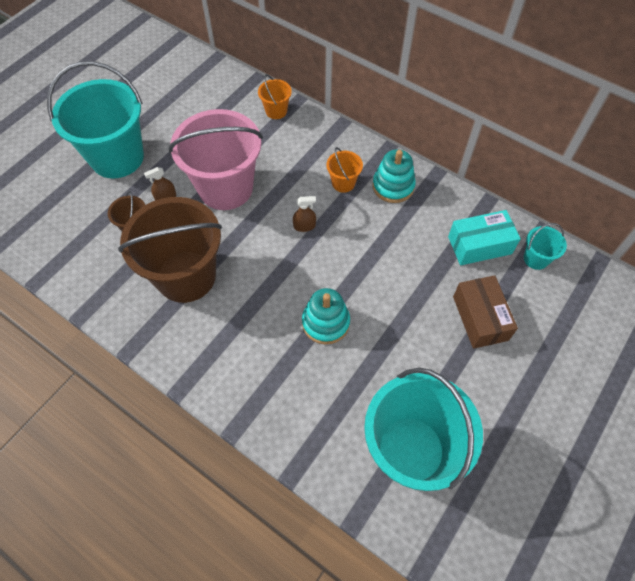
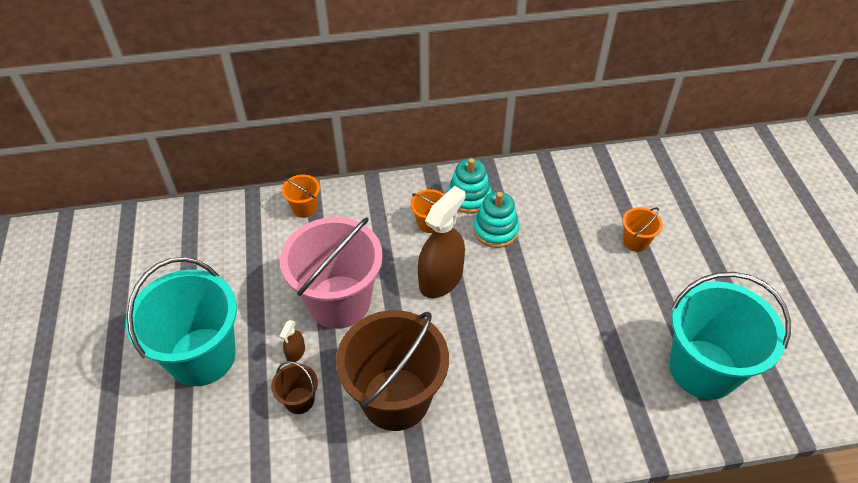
camera: 45 degrees left, 10 degrees down
brown spray bottle [293,196,316,232] -> brown spray bottle [418,186,465,298], size x2.30
turquoise stacking toy [302,288,350,344] -> turquoise stacking toy moved to [473,192,519,248]
turquoise box [448,210,521,265] -> none
brown box [453,275,518,349] -> orange bucket [622,207,663,252]
turquoise bucket [524,223,567,270] -> none

